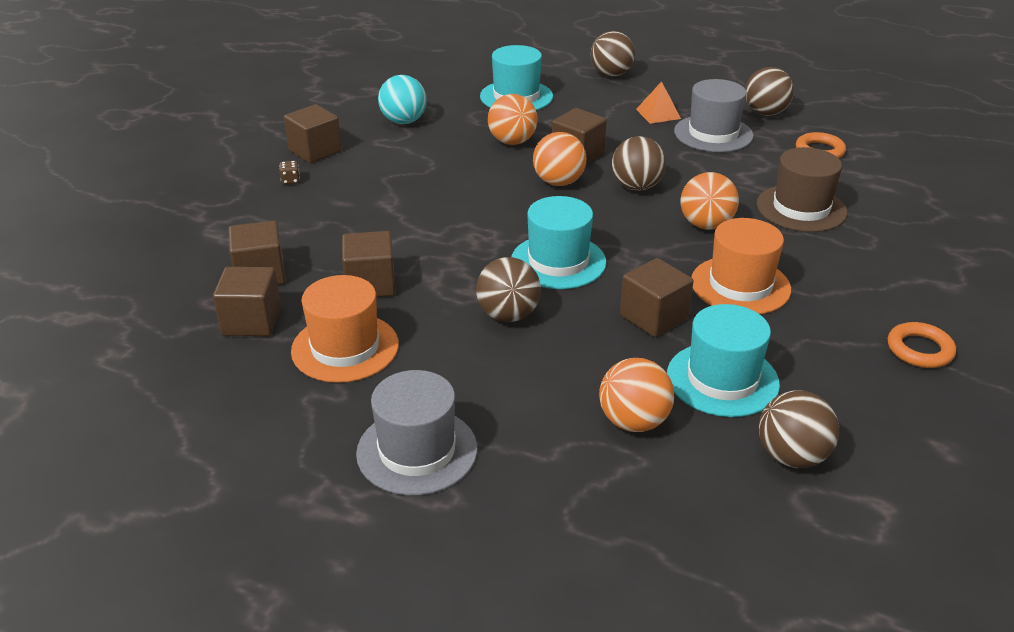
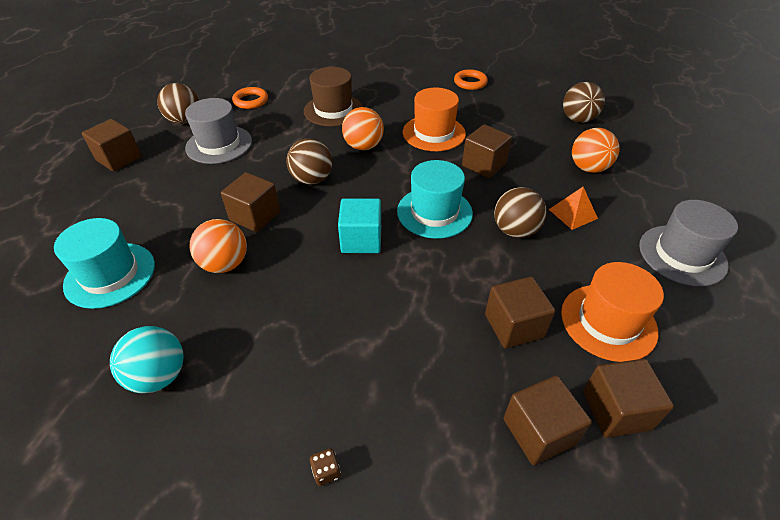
camera: 100 degrees left, 10 degrees up
brown cube [284,104,342,163] -> brown cube moved to [82,119,142,172]
orange ball [533,132,587,186] -> none
brown ball [590,31,635,77] -> none
orange pyramid [636,81,681,124] -> orange pyramid moved to [549,187,598,230]
turquoise hat [667,304,780,417] -> none
none -> turquoise cube [338,198,381,253]

